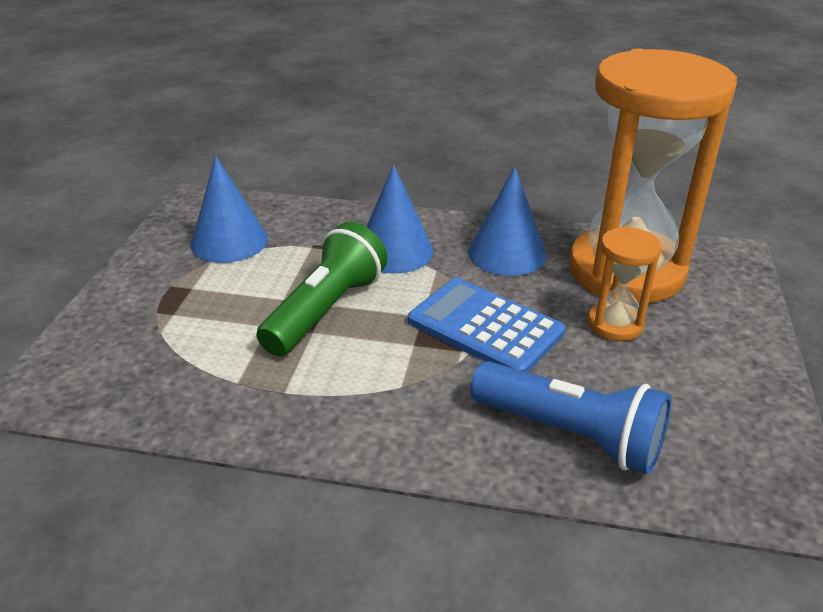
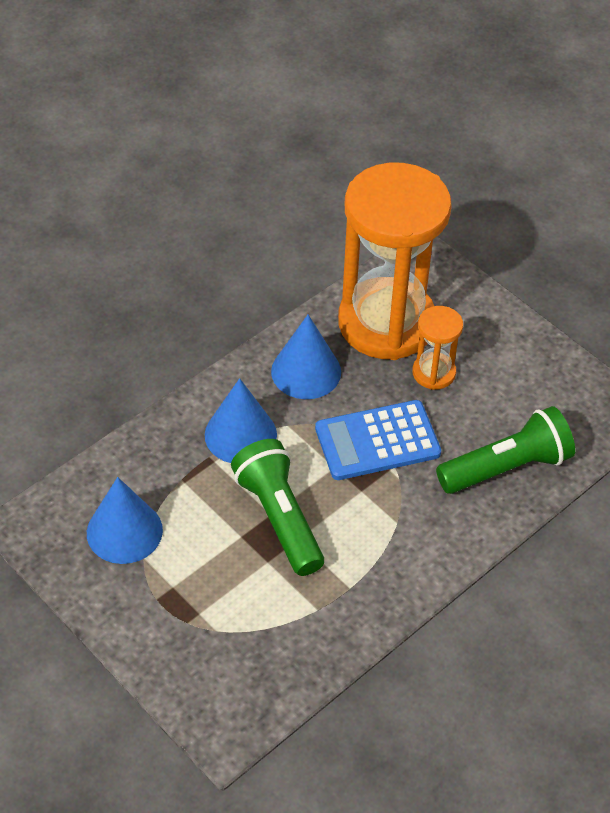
camera: 55 degrees left, 15 degrees up
blue flashlight [470,361,671,474] -> green flashlight [436,406,575,494]

